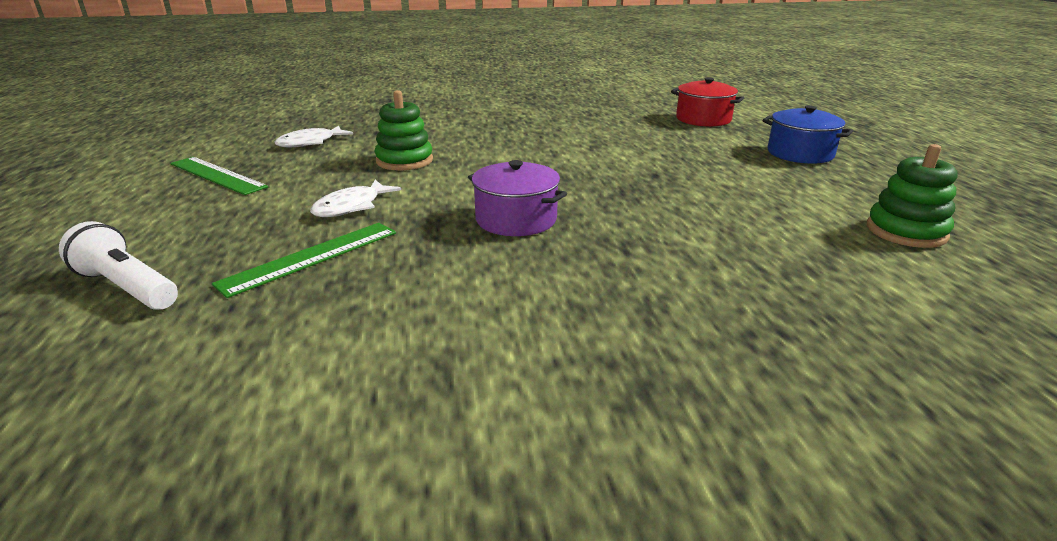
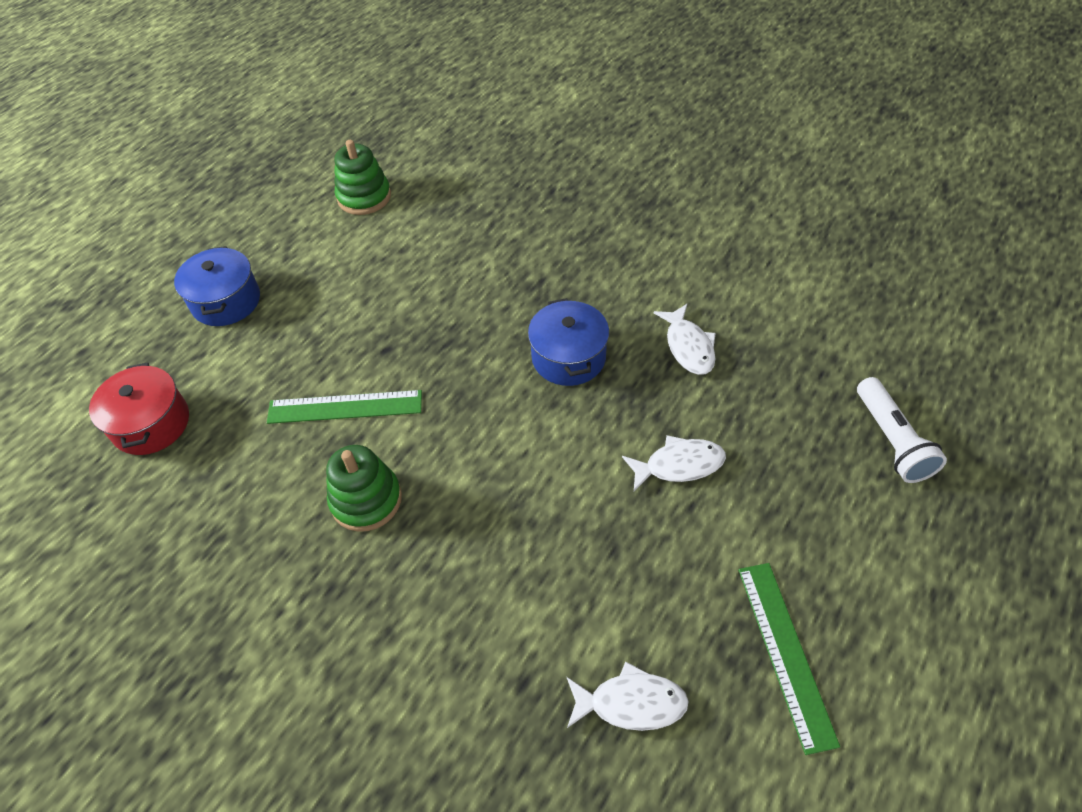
camera: 135 degrees left, 25 degrees up
green ruler [212,223,396,298] -> green ruler moved to [267,390,422,424]
green stacking toy [375,90,433,170] -> green stacking toy moved to [326,445,402,532]
purple pot [468,160,567,236] -> blue pot [528,298,609,386]
none -> white fish [654,304,716,375]

